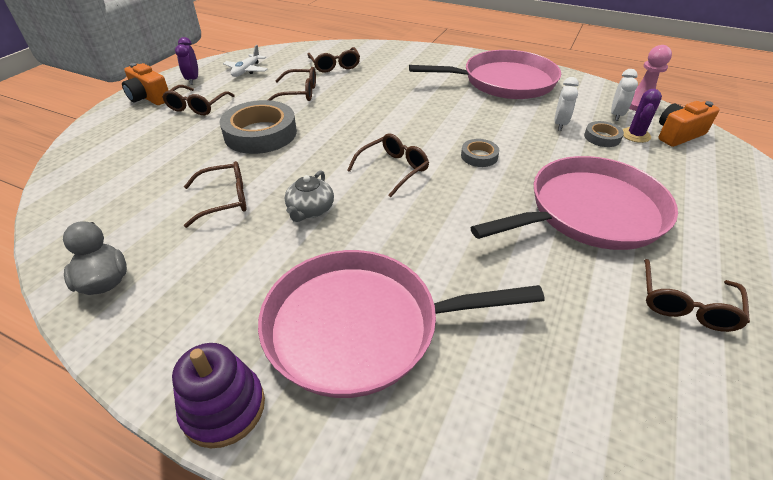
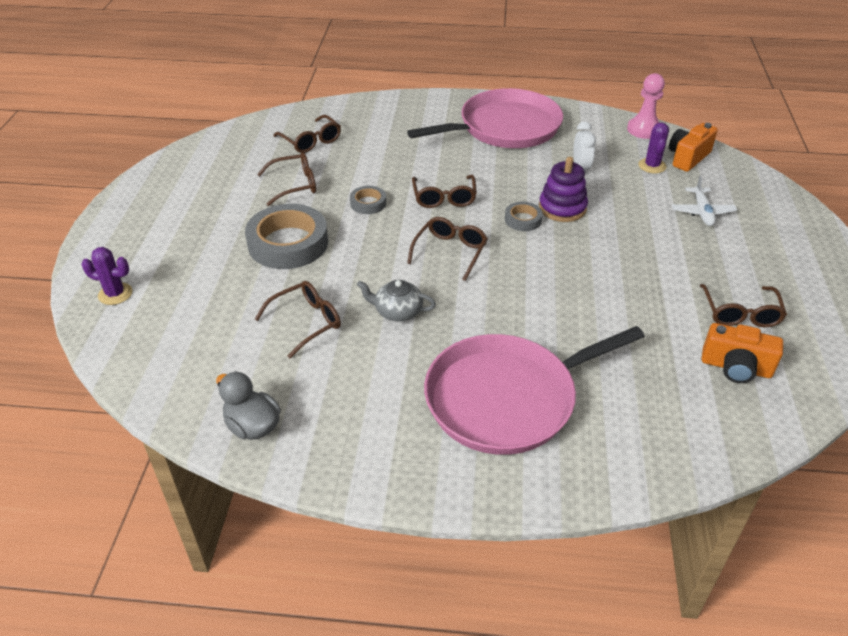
camera: 20 degrees left, 0 degrees up
orange camera [122,63,168,105] -> orange camera moved to [702,323,783,383]
brown glasses [162,85,234,115] -> brown glasses moved to [412,175,477,208]
purple stacking toy [172,343,265,448] -> purple stacking toy moved to [539,157,588,222]
purple clock [175,37,198,85] -> none
white plane [223,45,268,77] -> white plane moved to [672,176,737,226]
grey teapot [285,170,334,222] -> grey teapot turned 105 degrees clockwise [357,280,436,322]
pink pan [471,156,678,250] -> none
grey tape [584,121,624,147] -> grey tape moved to [350,186,386,214]
white clock [611,69,638,121] -> none
none -> purple cactus [82,247,132,305]

